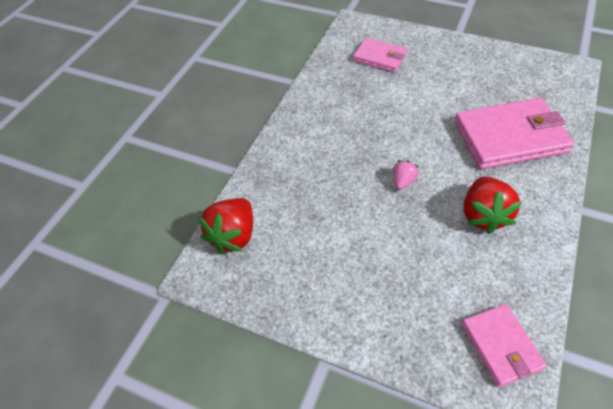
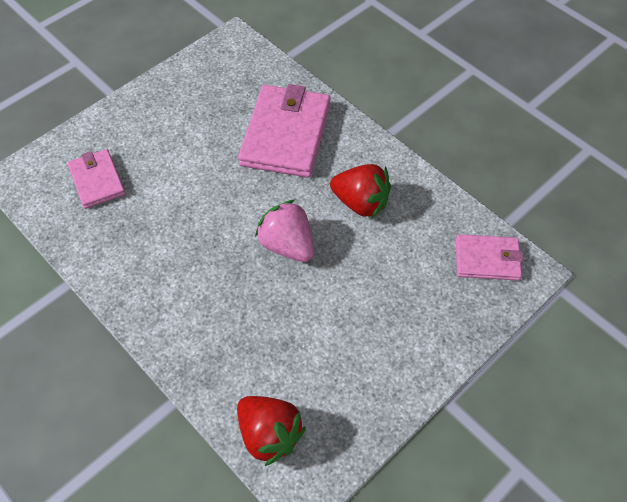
camera: 70 degrees left, 5 degrees up
pink wallet [353,38,407,72] -> pink wallet turned 75 degrees counterclockwise [67,149,126,209]
pink strawberry [393,160,419,190] -> pink strawberry [255,200,314,262], size x1.91

